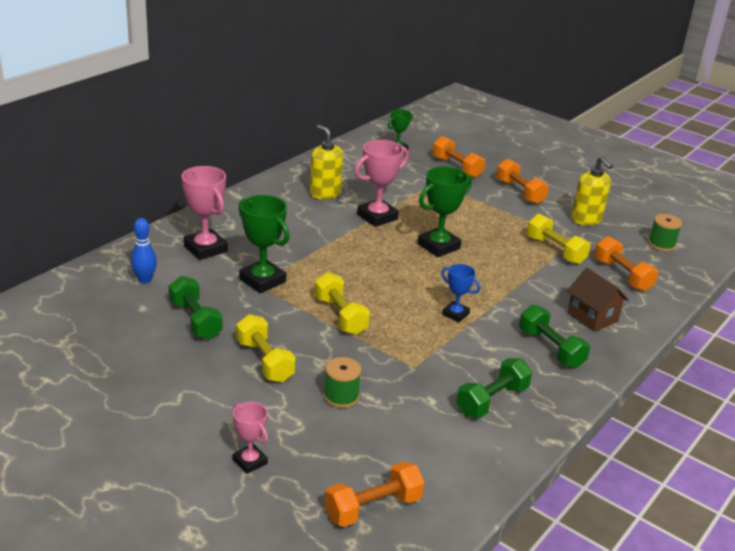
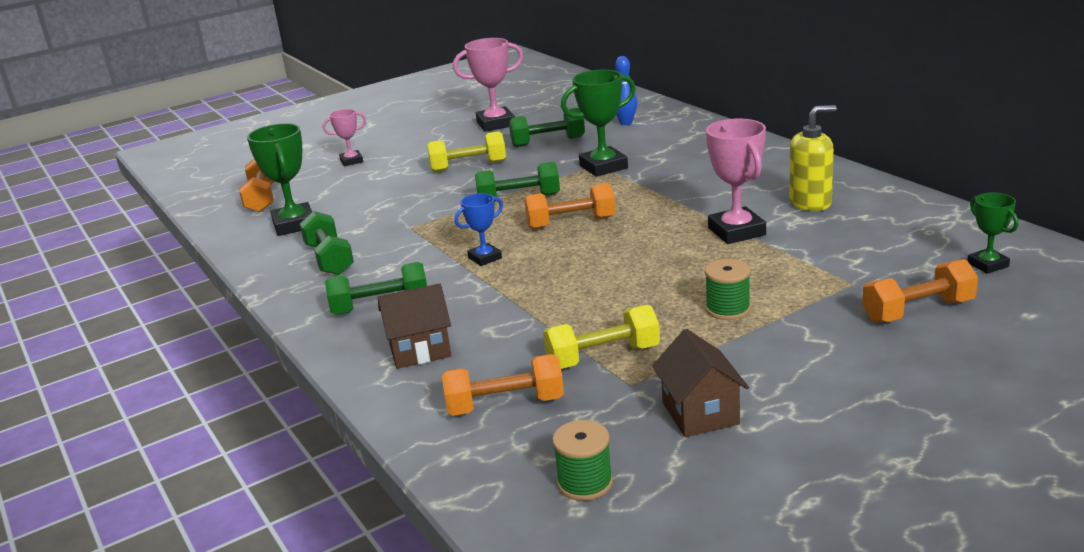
camera: 115 degrees right, 5 degrees down
pink trophy [181,166,228,260] -> pink trophy moved to [453,38,524,132]
yellow dumbbell [314,272,370,335] -> green dumbbell [475,162,560,202]
green spool [324,357,361,408] -> green spool moved to [705,259,751,320]
green trophy [418,166,472,257] -> green trophy moved to [247,123,312,236]
orange dumbbell [496,159,549,205] -> orange dumbbell moved to [524,183,616,229]
yellow soap dispenser [571,156,613,226] -> brown house [652,329,749,437]

